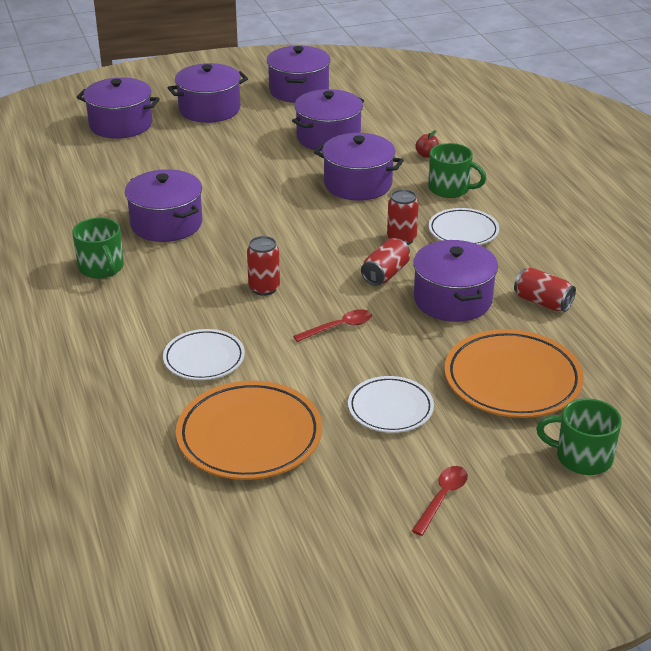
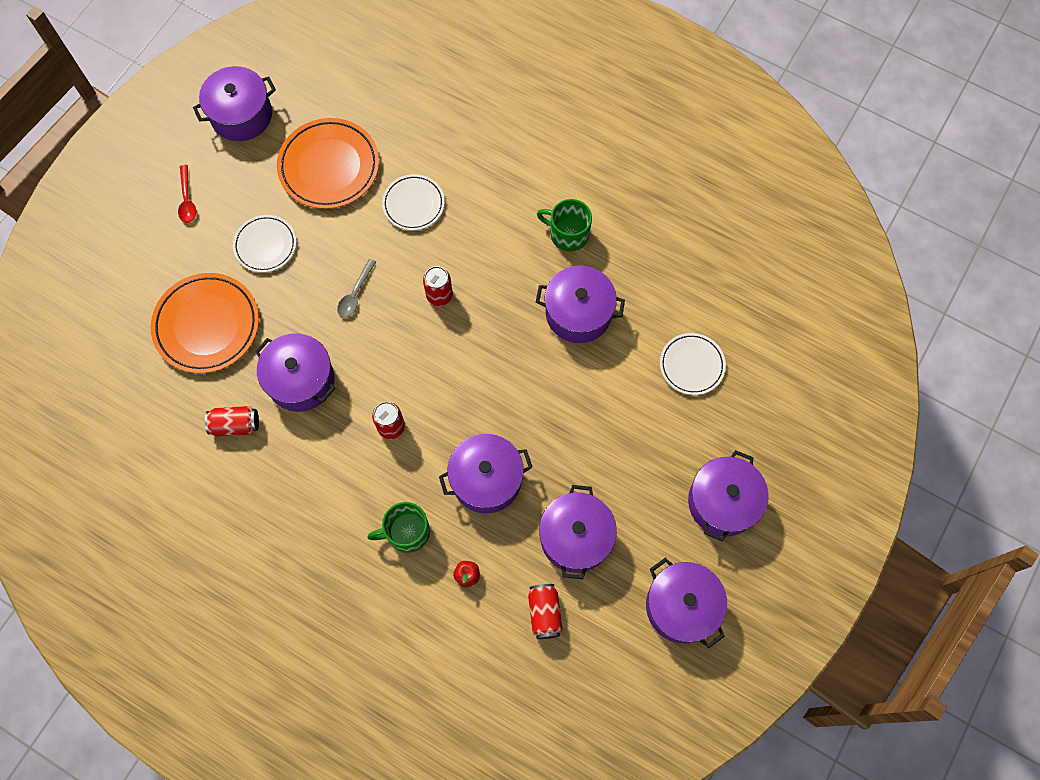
camera: 140 degrees right, 35 degrees up
purple pot [77,77,160,139] -> purple pot moved to [193,66,276,141]
red spoon [293,309,372,342] -> grey spoon [337,259,376,318]
red can [361,238,410,286] -> red can moved to [528,584,563,639]
white plate [429,208,499,245] -> white plate moved to [660,333,726,395]
green mug [536,398,622,475] -> none

